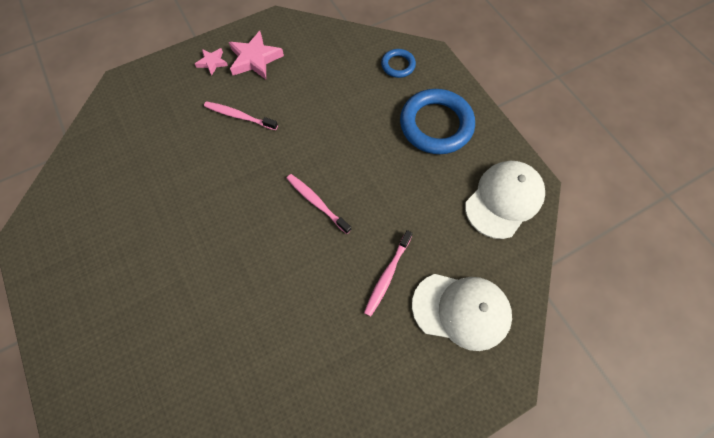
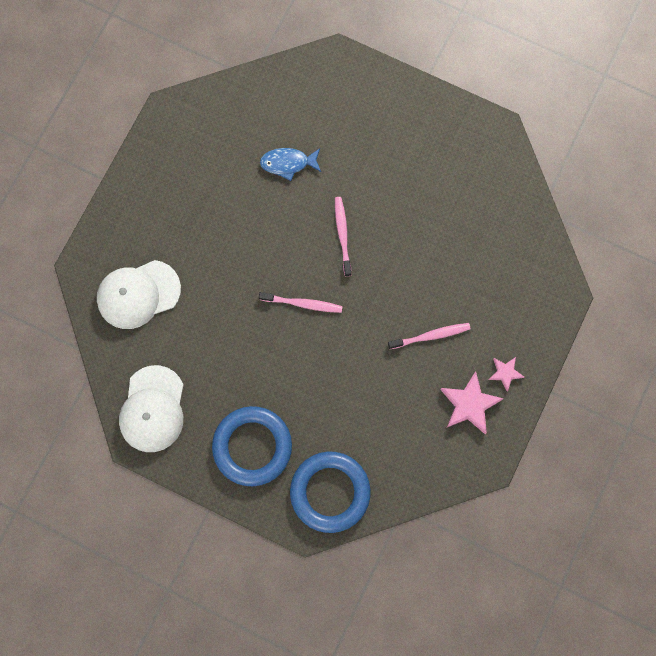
camera: 145 degrees right, 10 degrees up
pink toothbrush [364,230,413,317] -> pink toothbrush moved to [335,197,352,277]
blue ring [381,49,416,78] -> blue ring [290,452,371,533], size x2.01
none -> blue fish [260,148,321,181]

